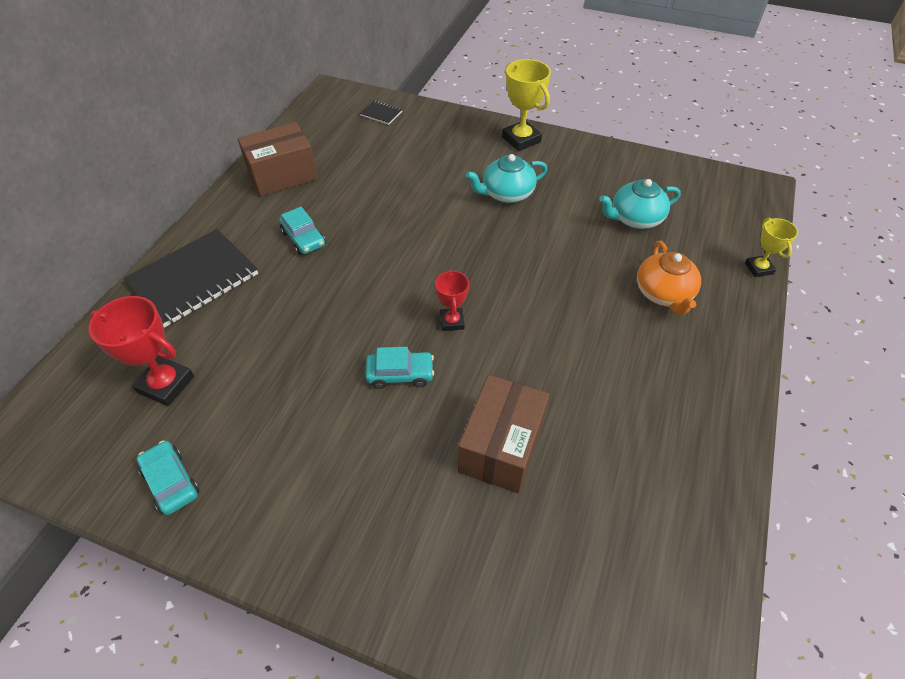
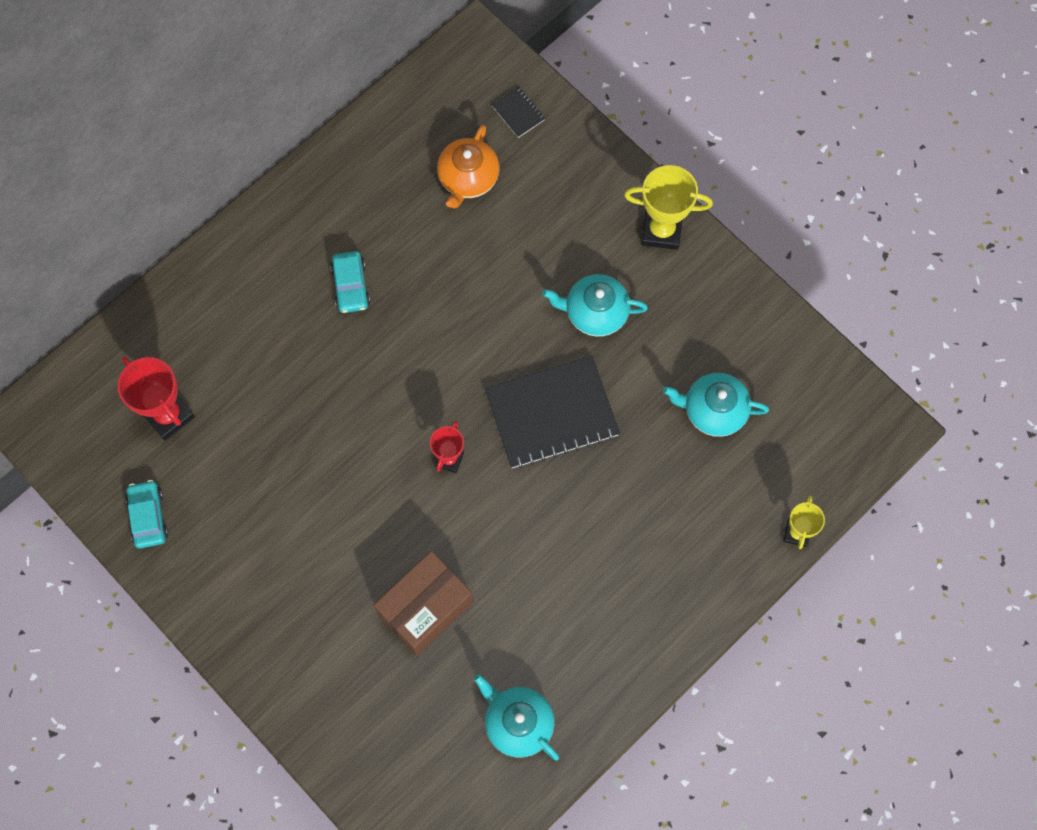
camera: 25 degrees right, 20 degrees up
black notebook [124,229,258,328] -> black notebook moved to [485,356,620,468]
brown box [238,122,318,196] -> none
turquoise car [365,347,434,389] -> none
yellow trophy [502,59,551,151] -> yellow trophy turned 75 degrees counterclockwise [624,165,713,250]
orange teapot [637,241,701,315] -> orange teapot moved to [437,125,499,209]
none -> turquoise teapot [474,674,559,761]

